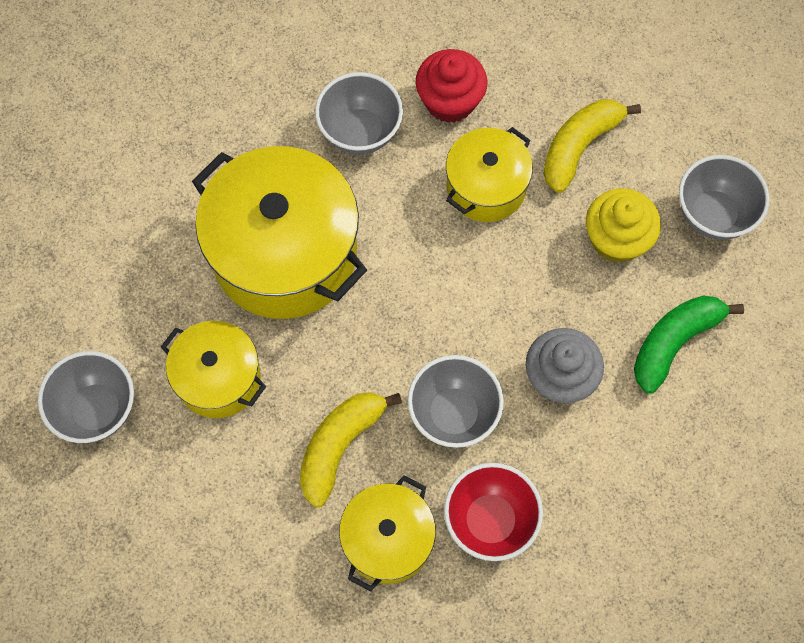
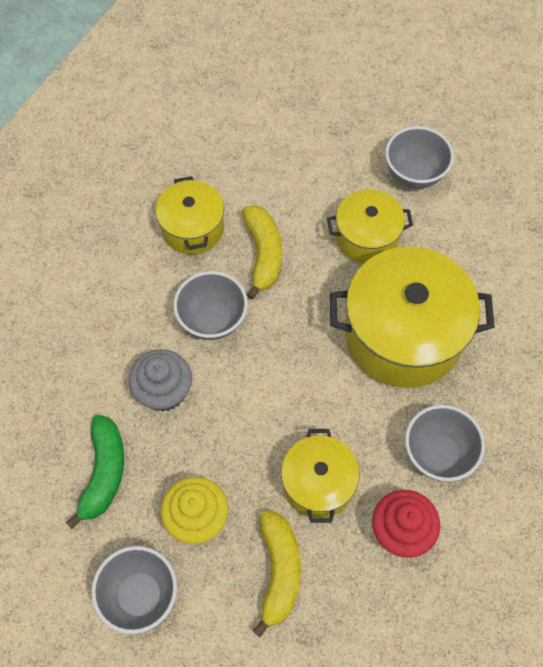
camera: 140 degrees right, 5 degrees down
red bowl [444,463,543,561] -> none

